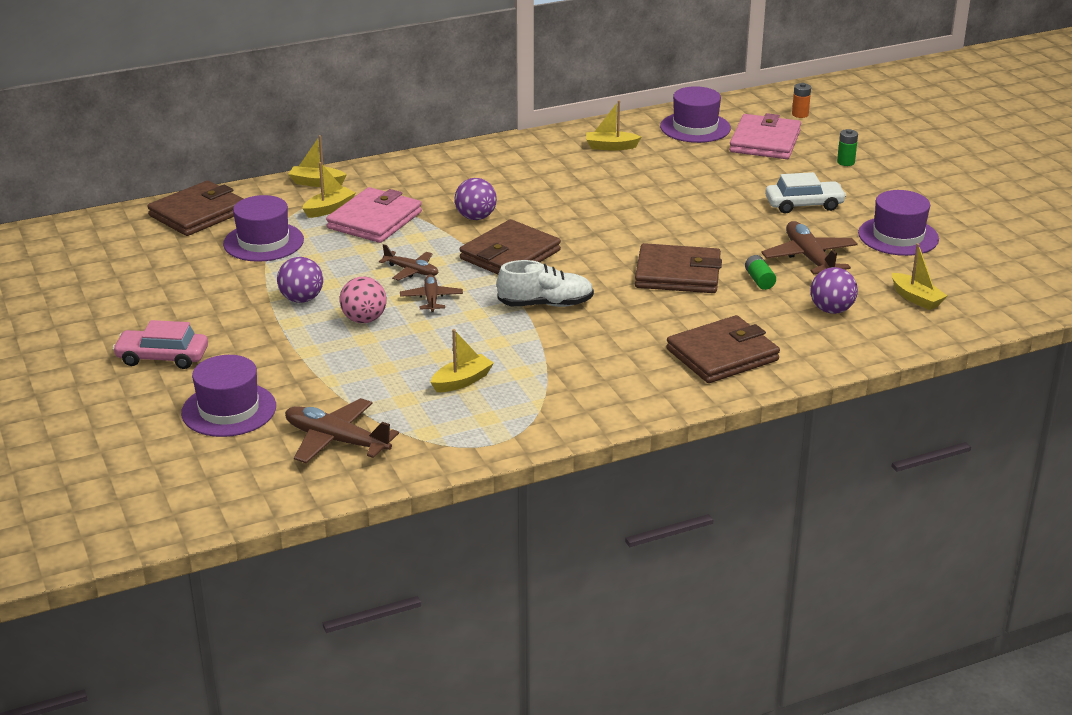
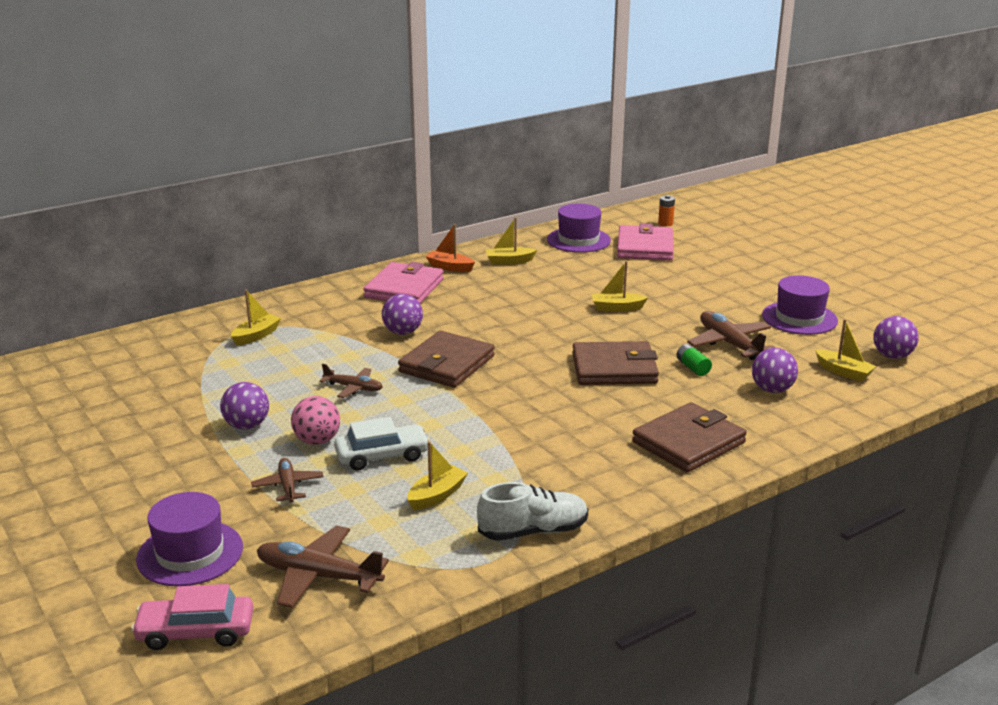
camera: 10 degrees left, 5 degrees down
pink car [112,320,208,369] -> pink car moved to [131,584,253,650]
brown wallet [147,181,244,236] -> none
purple hat [223,195,304,262] -> none
yellow boat [289,135,347,187] -> yellow boat moved to [592,261,648,312]
pink wallet [326,187,422,243] -> pink wallet moved to [363,262,444,303]
brown plane [400,274,463,312] -> brown plane moved to [251,458,324,503]
white shoe [497,260,594,307] -> white shoe moved to [477,482,588,541]
white car [765,172,847,213] -> white car moved to [334,417,430,471]
green battery [837,129,858,166] -> none
none -> orange boat [425,224,475,272]
none -> purple ball [874,316,919,359]

